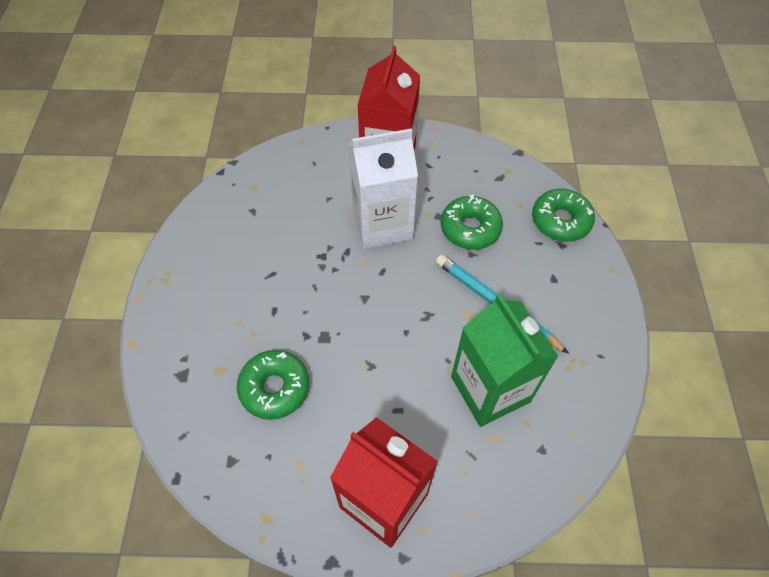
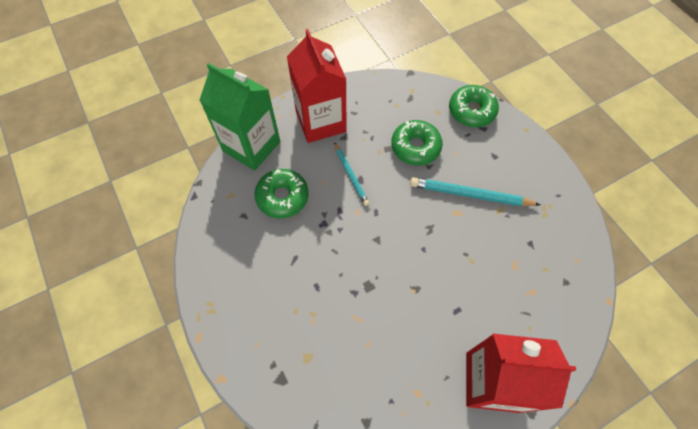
camera: 30 degrees left, 5 degrees up
green donut [237,350,309,420] -> green donut moved to [254,169,309,218]
white carton [348,129,418,249] -> turquoise pencil [334,142,370,206]
green carton [451,294,559,427] -> green carton moved to [199,63,280,171]

